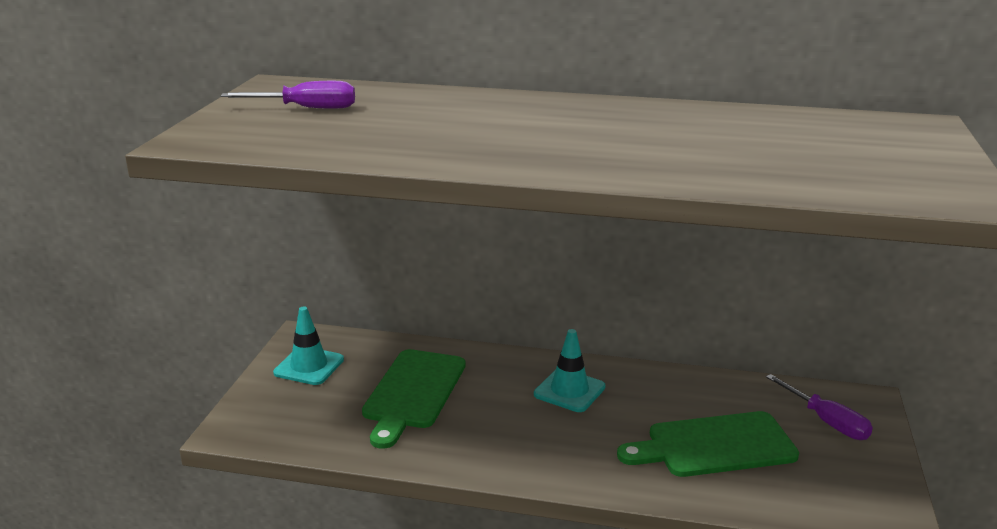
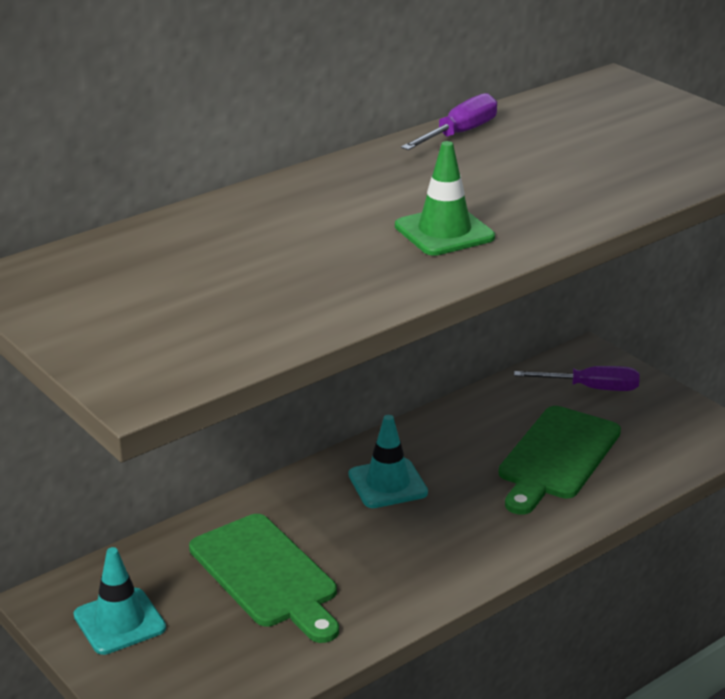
camera: 50 degrees left, 5 degrees up
purple screwdriver [221,81,355,109] -> purple screwdriver moved to [401,93,497,150]
none -> green traffic cone [395,141,495,256]

